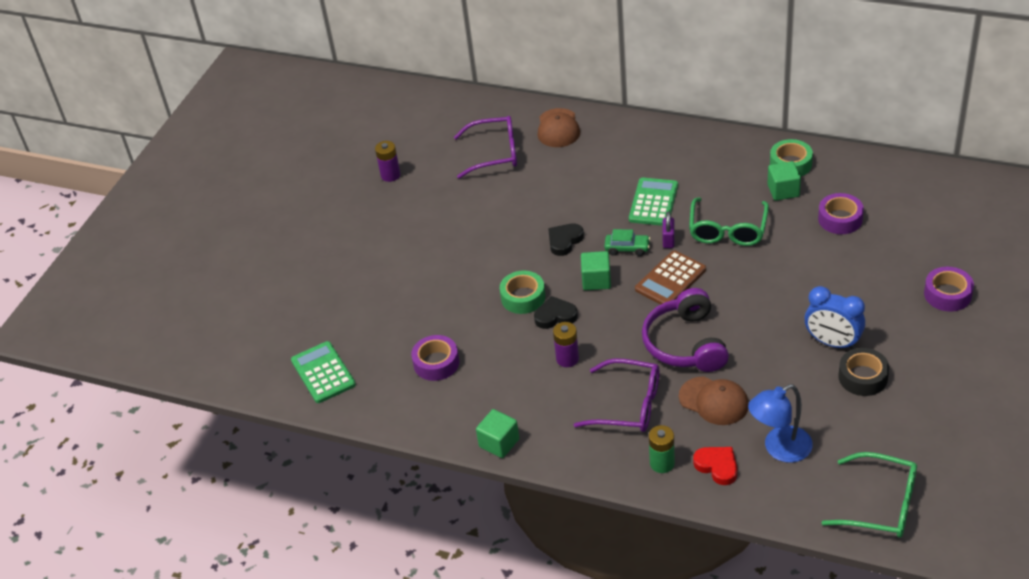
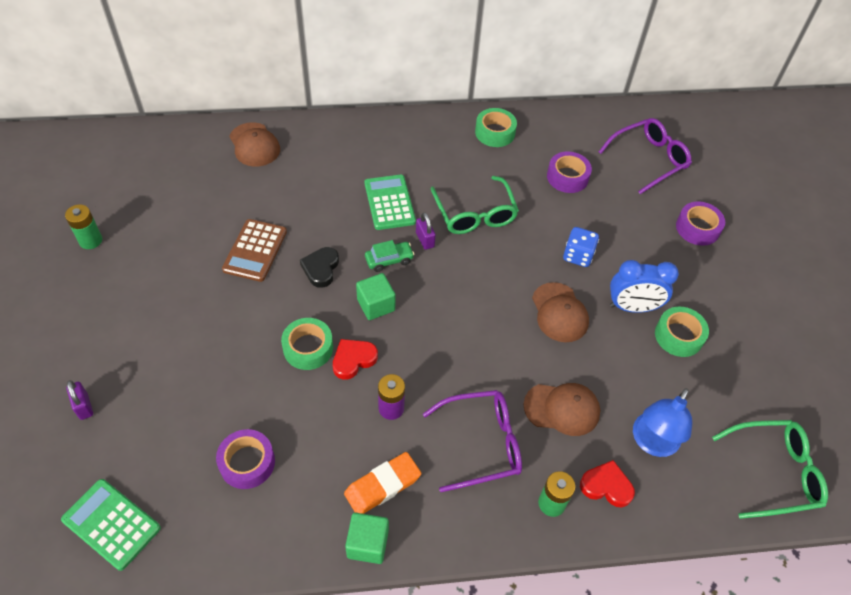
camera: 35 degrees left, 10 degrees up
purple battery [375,141,401,182] -> green battery [65,204,102,249]
purple glasses [454,116,517,179] -> purple glasses moved to [599,118,692,194]
black heart [534,296,578,329] -> red heart [333,339,378,380]
brown calculator [635,250,706,305] -> brown calculator moved to [222,219,287,282]
purple headphones [642,288,729,372] -> none
green cube [767,161,801,201] -> none
black tape [838,348,889,396] -> green tape [655,307,709,357]
none -> purple padlock [66,380,93,420]
none -> orange eraser [344,452,421,514]
none -> brown cap [532,282,589,342]
none -> blue dice [563,227,599,267]

